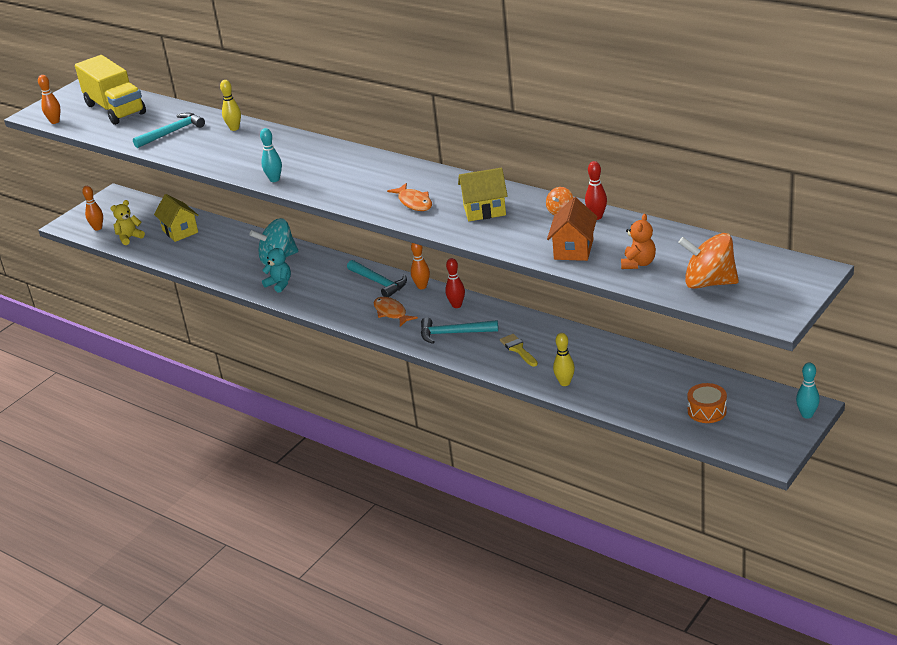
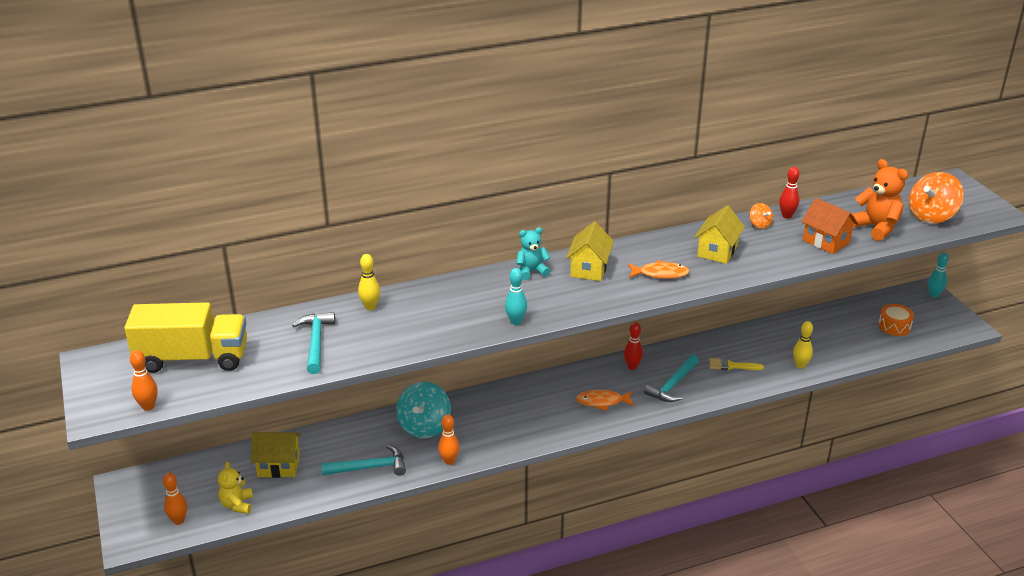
camera: 60 degrees left, 0 degrees up
turquoise teddy bear [262,245,291,293] -> turquoise teddy bear moved to [516,227,551,280]
turquoise hammer [347,260,407,297] -> turquoise hammer moved to [321,445,406,476]
orange bowling pin [411,243,430,289] -> orange bowling pin moved to [438,414,459,465]
orange teddy bear [621,214,656,269] -> orange teddy bear [852,159,908,241], size x1.56
none -> yellow house [566,222,614,281]

